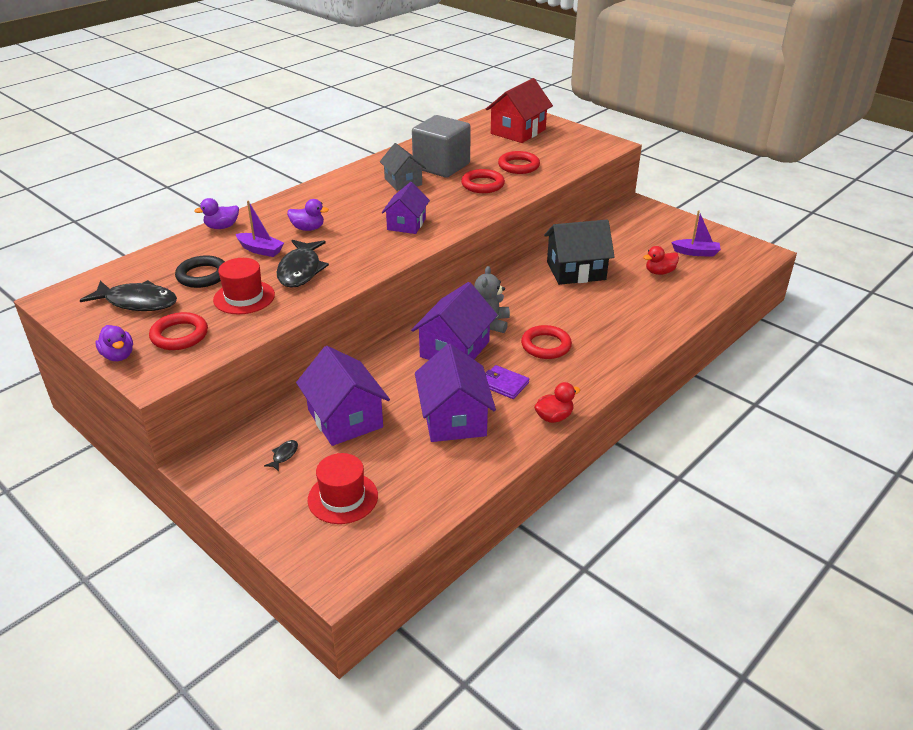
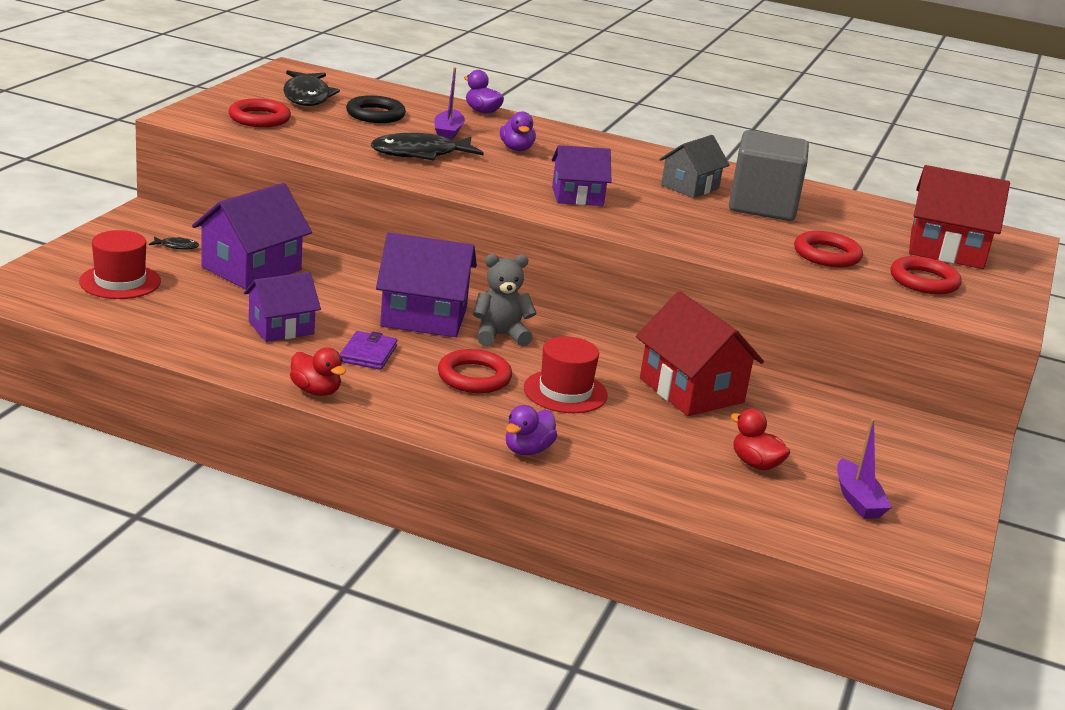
camera: 65 degrees right, 10 degrees down
purple duck [95,325,133,361] -> purple duck moved to [506,405,557,455]
red hat [213,258,275,314] -> red hat moved to [523,336,608,413]
purple house [415,344,496,442] -> purple house [244,272,321,342], size x0.65
red ring [461,169,505,193] -> red ring moved to [890,256,962,294]
black house [544,220,615,285] -> red house [636,291,764,416]

